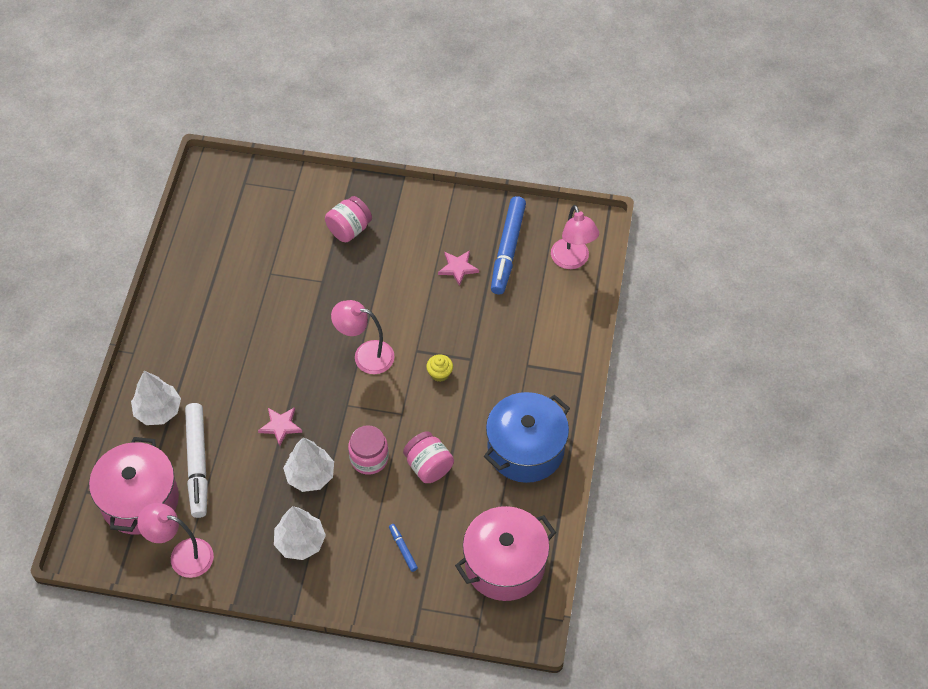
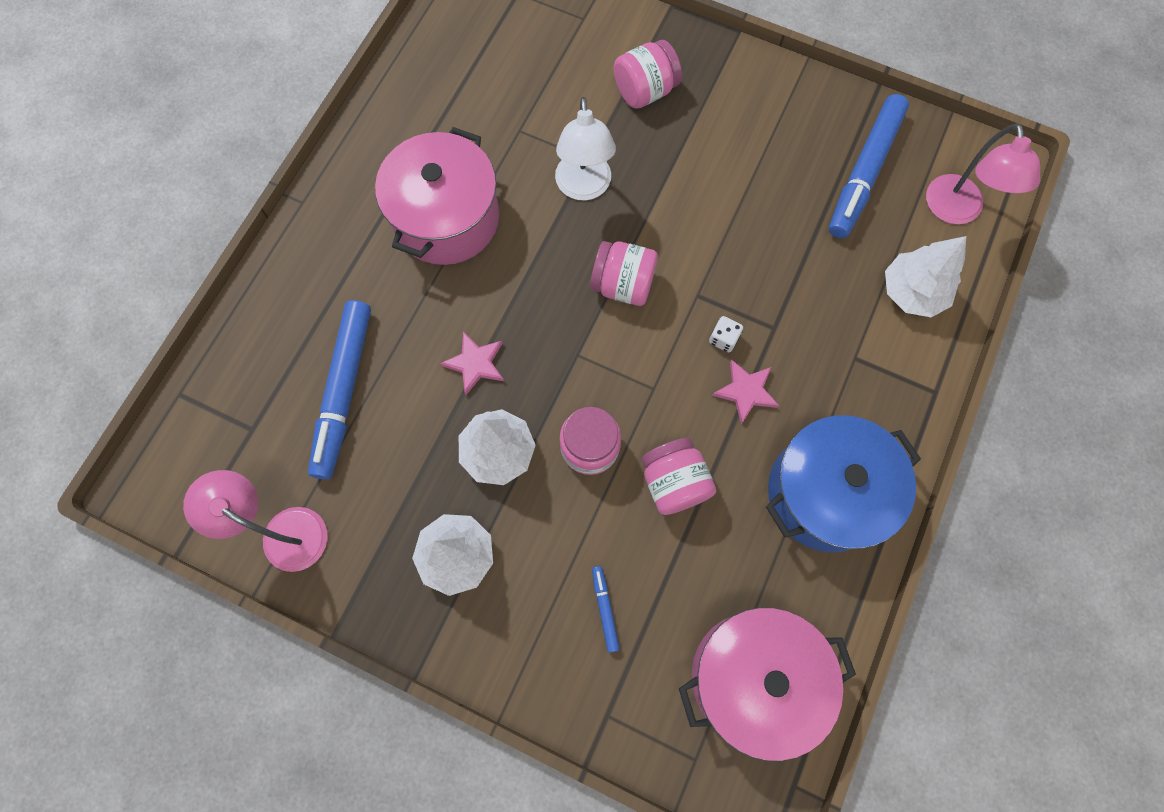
camera: 15 degrees right, 15 degrees up
pink pot [89,437,179,535] -> pink pot moved to [375,127,499,265]
white tree [131,371,181,425] -> white tree moved to [885,236,966,317]
white marker [185,403,208,518] -> blue marker [308,300,371,480]
pink lamp [331,300,395,374] -> pink jar [590,241,658,306]
yellow cupcake [426,354,453,382] -> white dice [709,316,743,353]
pink star [438,250,479,286] -> pink star moved to [712,359,779,424]
none -> white lamp [555,97,616,201]

